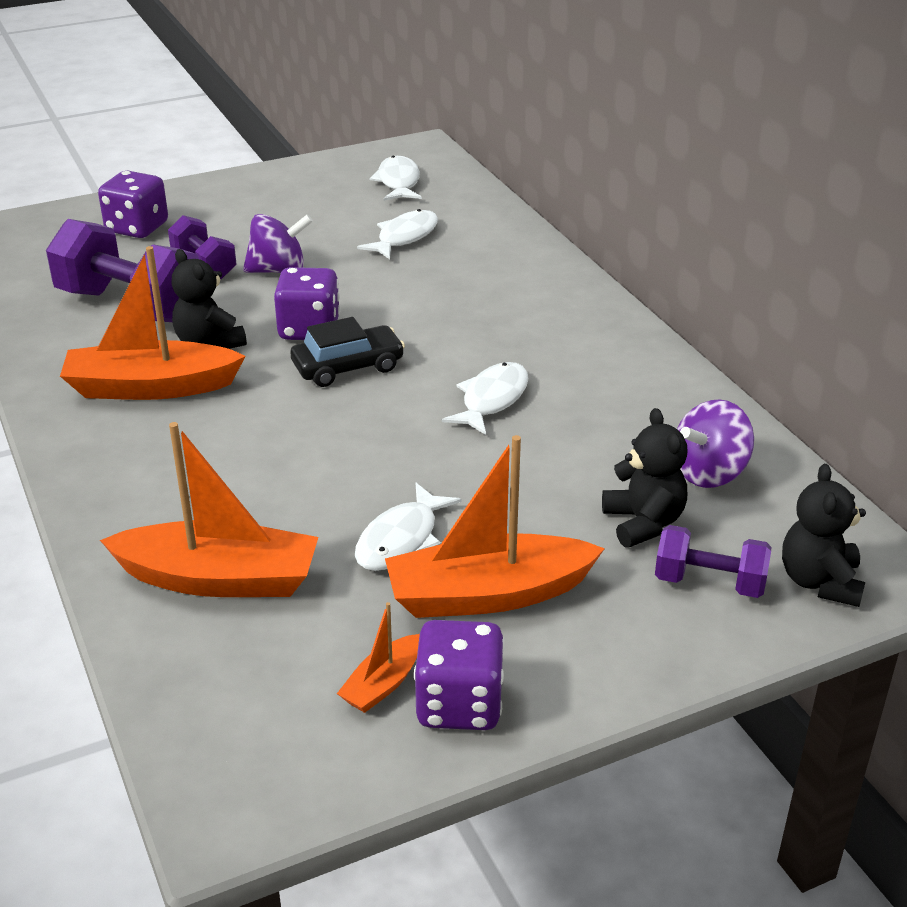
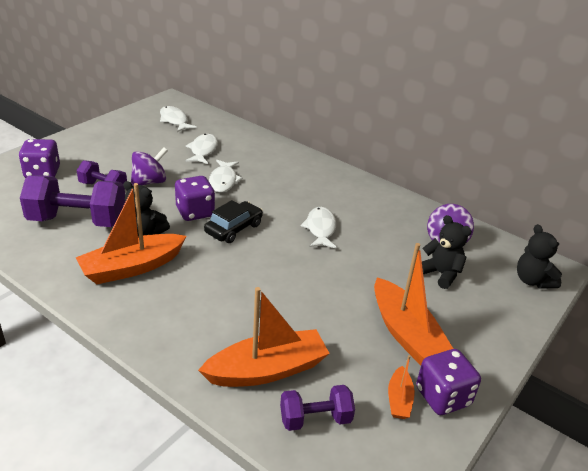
camera: 30 degrees left, 0 degrees up
white fish [355,483,461,571] -> white fish moved to [209,160,243,193]
orange boat [385,435,605,618] -> orange boat turned 75 degrees counterclockwise [374,243,453,366]
purple dumbbell [655,525,771,598] -> purple dumbbell moved to [280,385,355,431]

